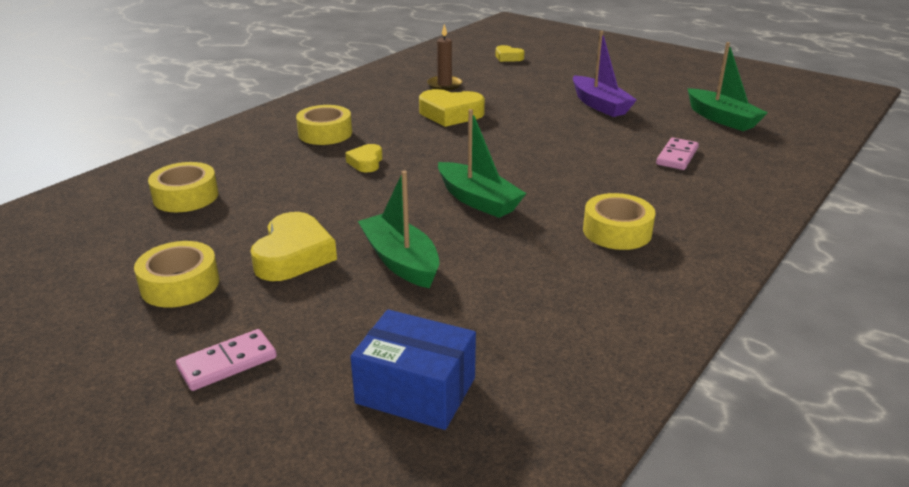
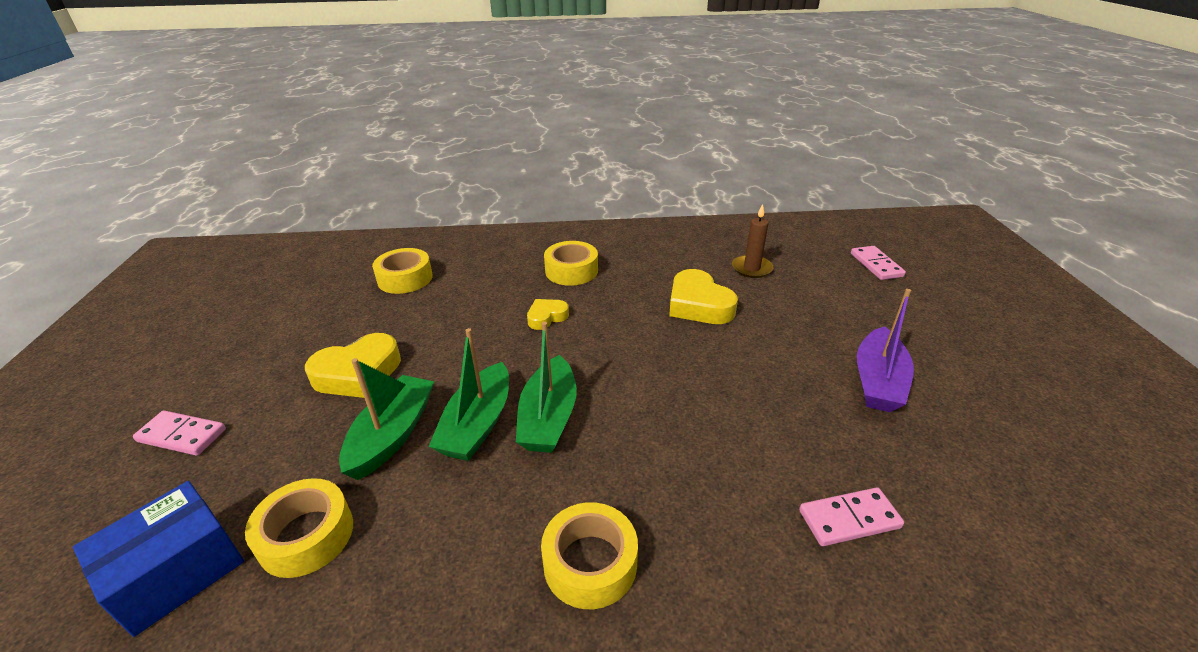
camera: 50 degrees right, 5 degrees up
yellow tape [134,241,219,307] -> yellow tape moved to [245,478,353,578]
blue box [350,309,476,430] -> blue box turned 60 degrees clockwise [73,481,244,637]
yellow heart [495,45,525,62] -> pink domino [851,246,906,280]
green boat [687,42,768,131] -> green boat moved to [428,328,509,461]

